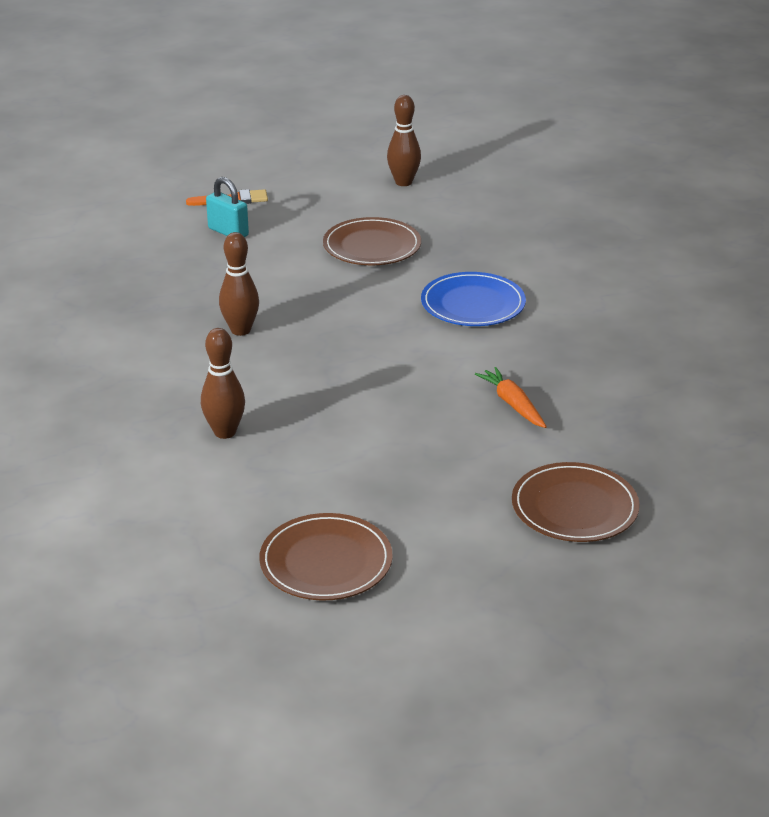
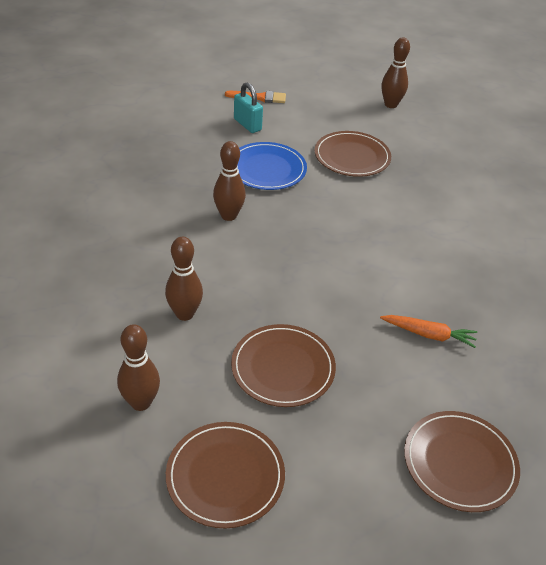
camera: 10 degrees right, 10 degrees up
blue plate [421,272,526,326] -> blue plate moved to [237,142,307,190]
orange carrot [475,367,547,428] -> orange carrot turned 120 degrees clockwise [380,315,477,348]
none -> brown bowling pin [117,324,160,411]
none -> brown plate [231,324,336,407]

